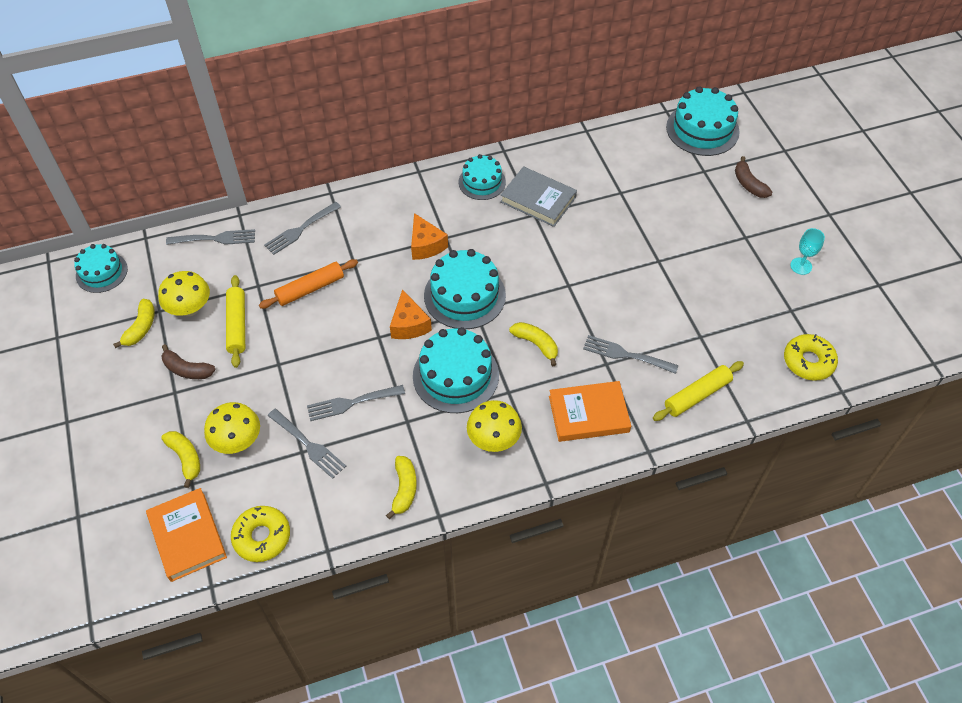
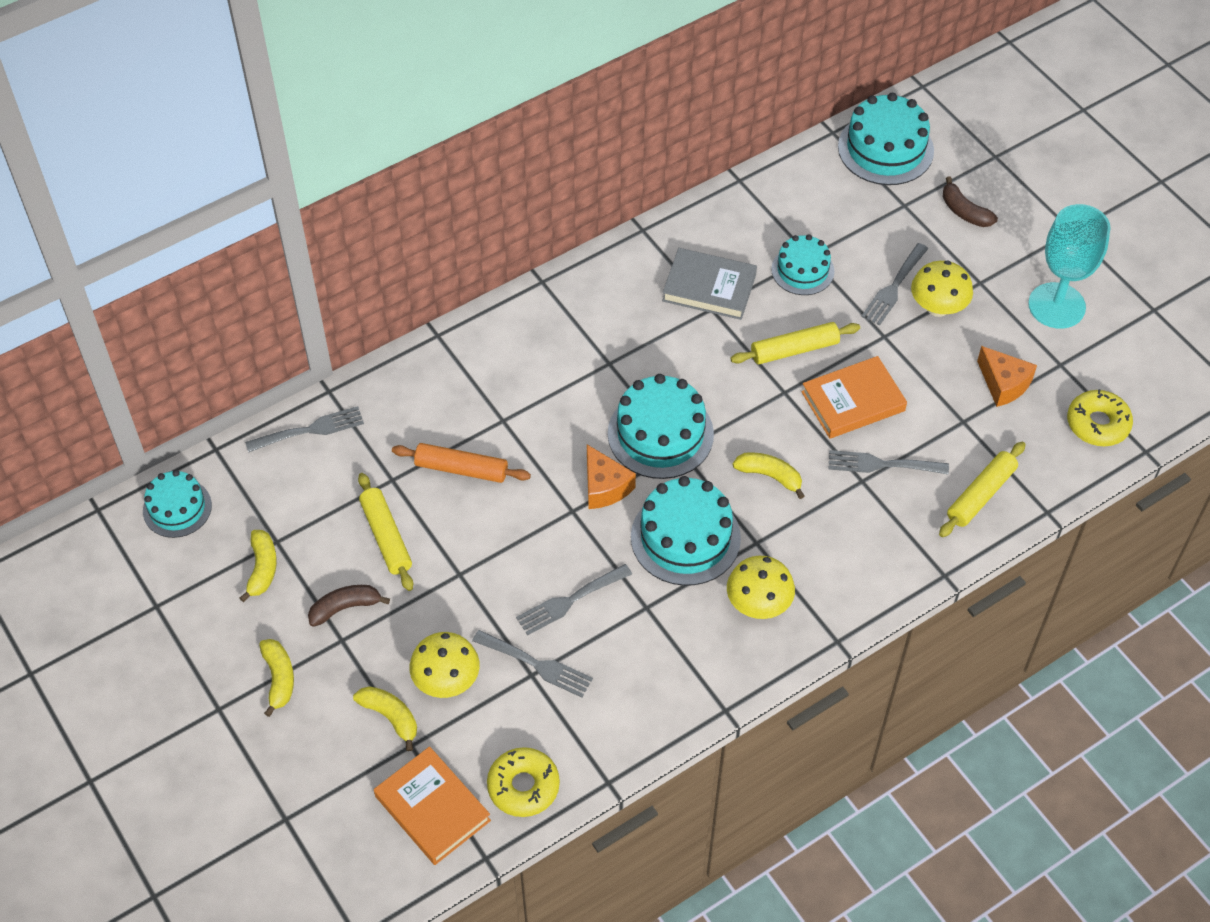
camera: 15 degrees left, 0 degrees up
yellow mushroom [158,271,210,316] -> yellow mushroom moved to [911,261,973,317]
brown banana [161,344,216,379] -> brown banana turned 150 degrees clockwise [308,585,390,627]
orange rolling pin [259,259,358,309] -> orange rolling pin turned 60 degrees clockwise [392,443,531,483]
grey fork [264,202,341,255] -> grey fork moved to [861,243,928,326]
yellow banana [386,456,417,519] -> yellow banana moved to [259,639,294,717]
orange cheese [411,213,448,260] -> orange cheese moved to [977,346,1037,407]
turquoise cake [458,154,506,200] -> turquoise cake moved to [771,234,835,295]
orange book [549,381,631,442] -> orange book moved to [801,356,907,439]
turquoise goblet [790,228,825,275] -> turquoise goblet [1028,204,1111,329], size x2.10
none -> yellow rolling pin [730,322,860,364]

